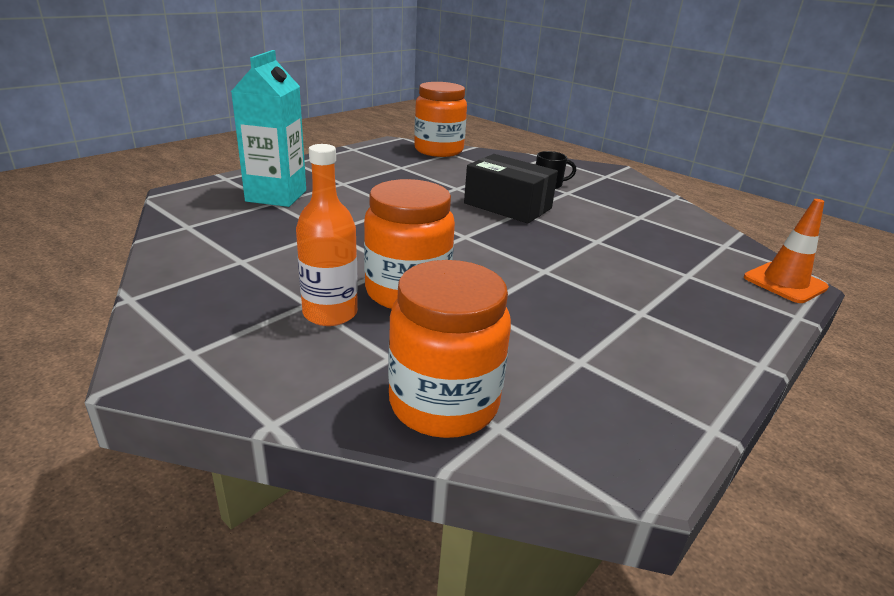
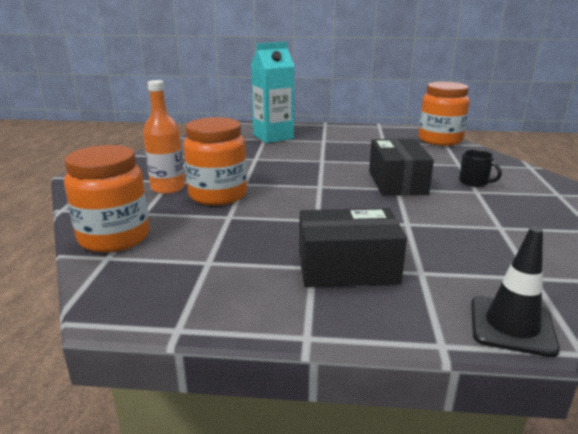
camera: 55 degrees right, 5 degrees down
orange traffic cone [744,199,829,303] -> black traffic cone [471,227,560,357]
none -> black box [299,208,407,287]

